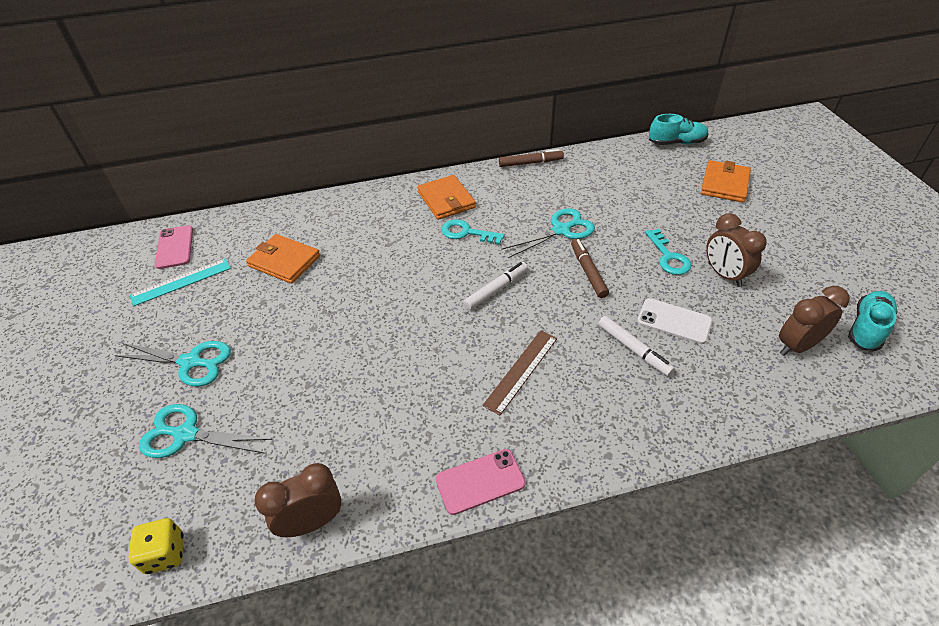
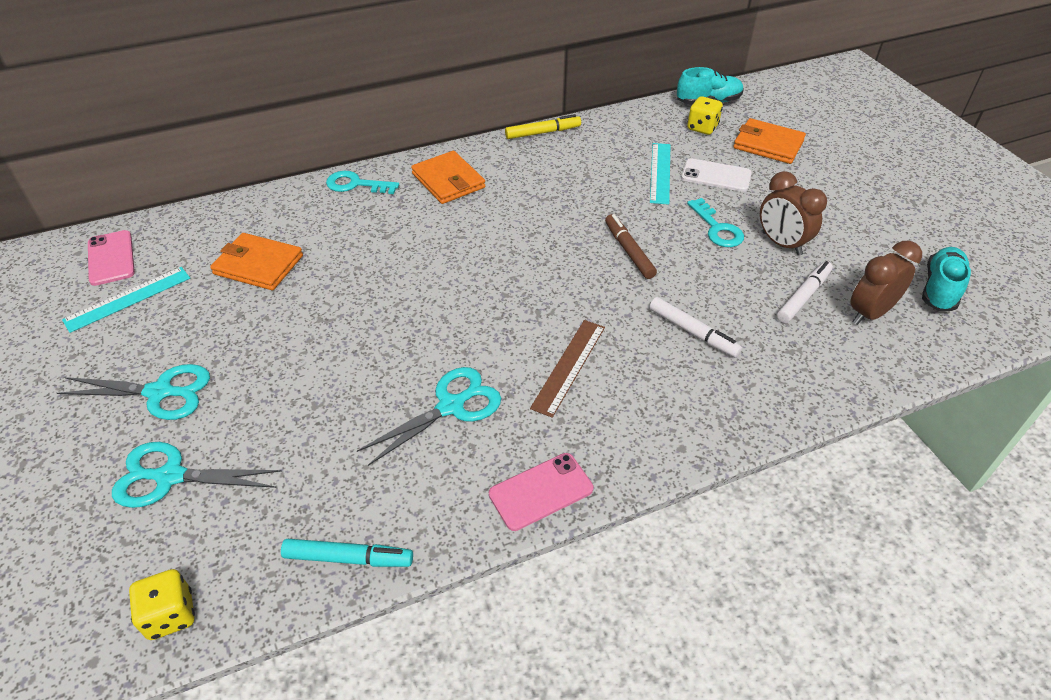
camera: 10 degrees left, 0 degrees up
brown clock [254,463,342,537] -> turquoise marker [281,539,413,567]
turquoise key [441,219,505,245] -> turquoise key moved to [326,171,399,194]
white marker [463,262,528,310] -> white marker moved to [777,261,833,323]
brown marker [499,149,564,167] -> yellow marker [505,114,581,139]
turquoise scissors [501,208,595,258] -> turquoise scissors moved to [357,367,501,466]
white phone [637,298,712,344] -> white phone moved to [681,158,752,192]
orange wallet [701,160,751,202] -> orange wallet turned 75 degrees counterclockwise [733,118,806,164]
none -> turquoise ruler [650,143,670,205]
none -> yellow dice [687,96,723,135]

